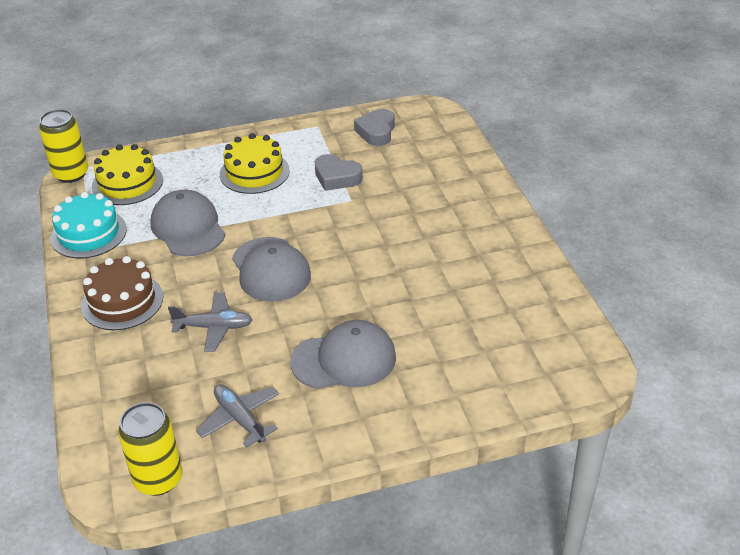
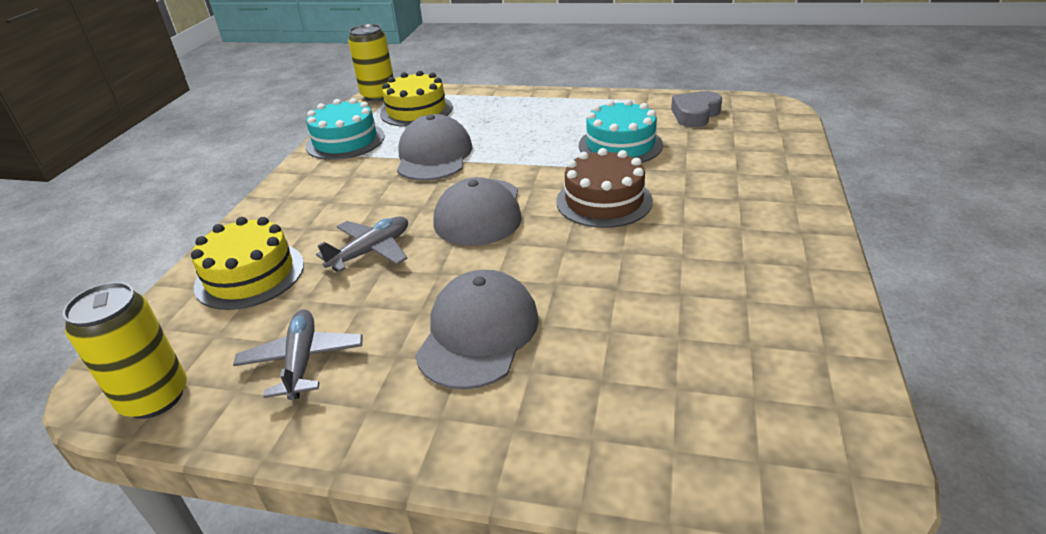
camera: 30 degrees right, 5 degrees down
brown cake [81,256,163,330] -> brown cake moved to [556,148,653,228]
grey plane [168,292,253,352] -> grey plane turned 75 degrees counterclockwise [316,216,408,272]
yellow cake [220,133,290,194] -> yellow cake moved to [191,217,304,310]
grey cap [291,320,396,389] -> grey cap turned 90 degrees counterclockwise [415,270,539,390]
grey heart [315,154,363,191] -> turquoise cake [579,99,663,163]

